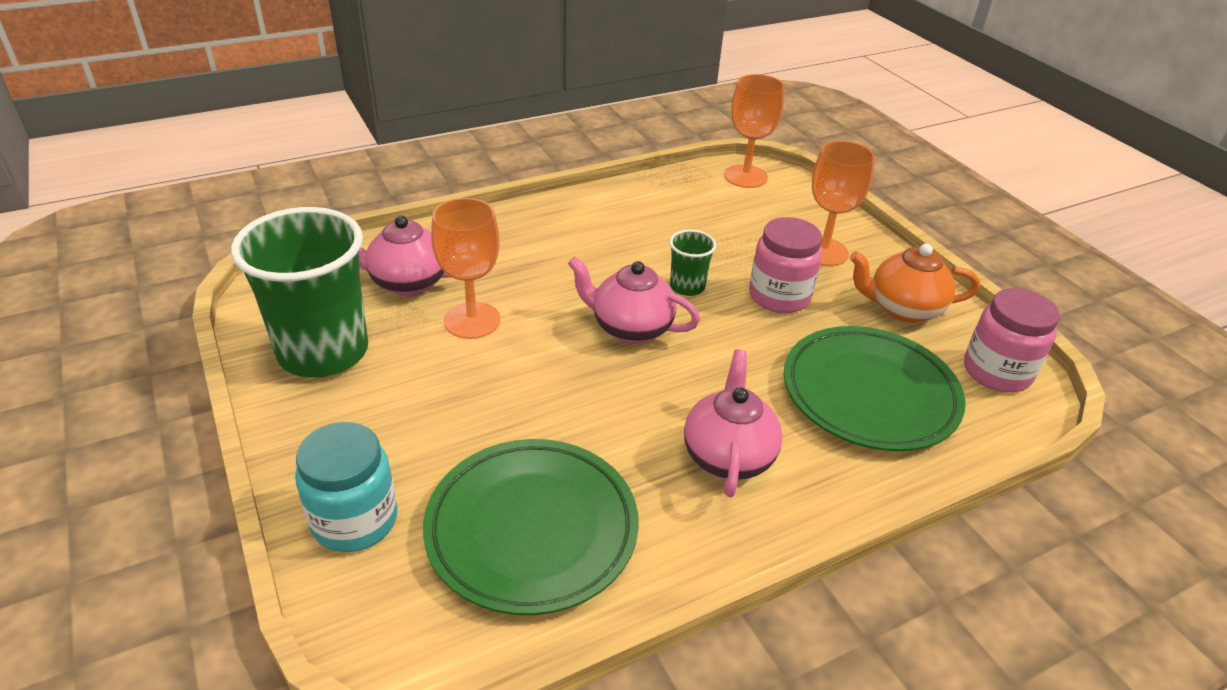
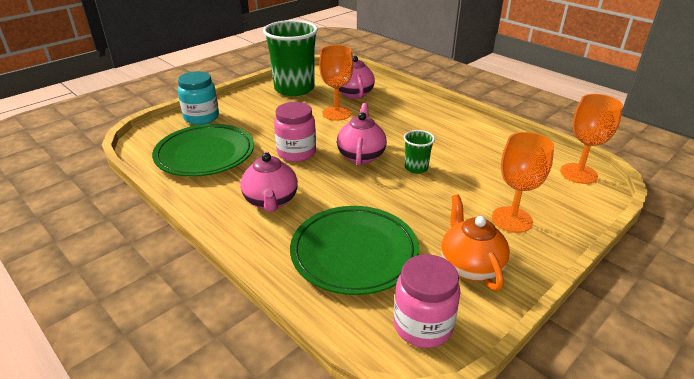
camera: 75 degrees right, 5 degrees down
pink teapot [684,350,783,497] -> pink teapot turned 90 degrees clockwise [241,151,298,213]
pink jar [749,217,822,313] -> pink jar moved to [274,102,316,162]

